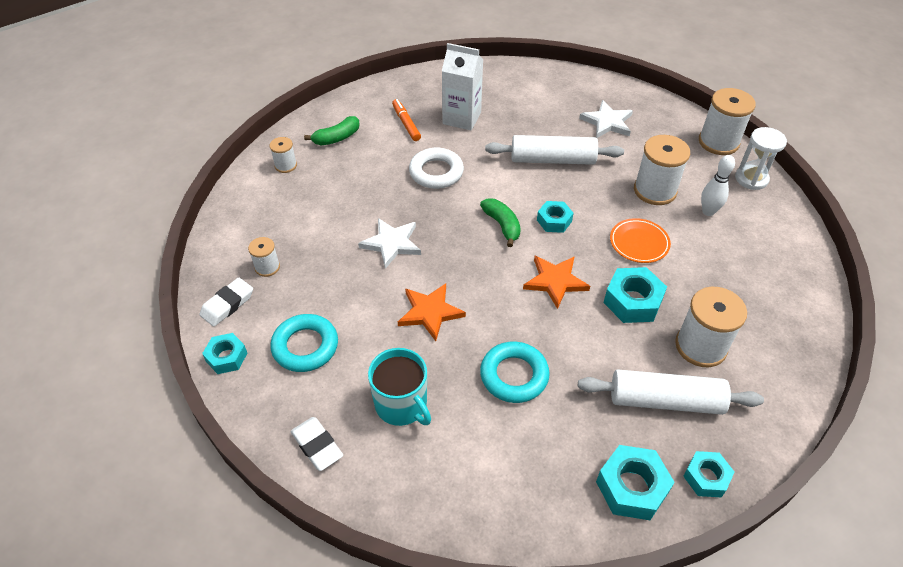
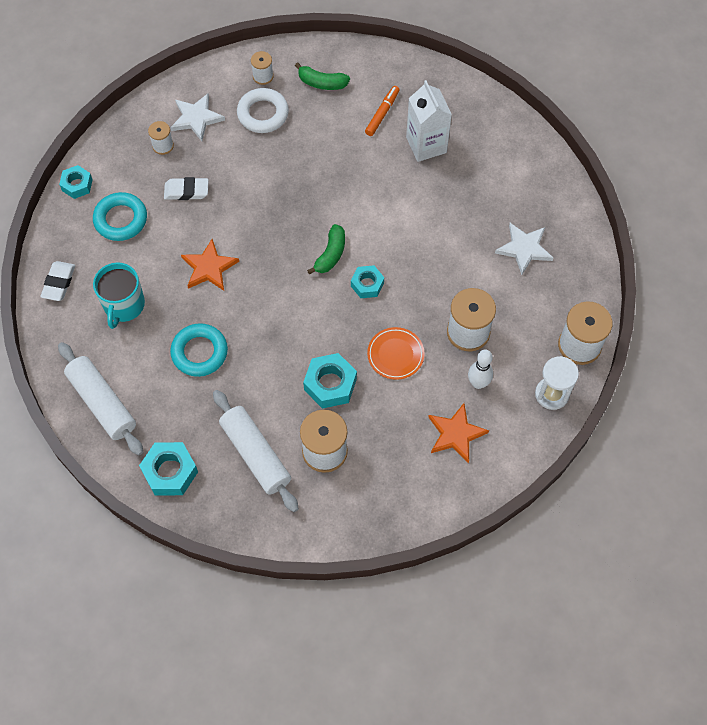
camera: 50 degrees right, 15 degrees up
white eraser [199,278,253,327] -> white eraser moved to [164,177,209,200]
white star [358,218,421,269] -> white star moved to [170,94,225,141]
white ring [409,148,464,189] -> white ring moved to [237,88,289,133]
white rolling pin [485,135,624,165] -> white rolling pin moved to [58,342,143,455]
orange star [523,256,590,309] -> orange star moved to [428,403,489,463]
turquoise nut [683,451,735,497] -> none

